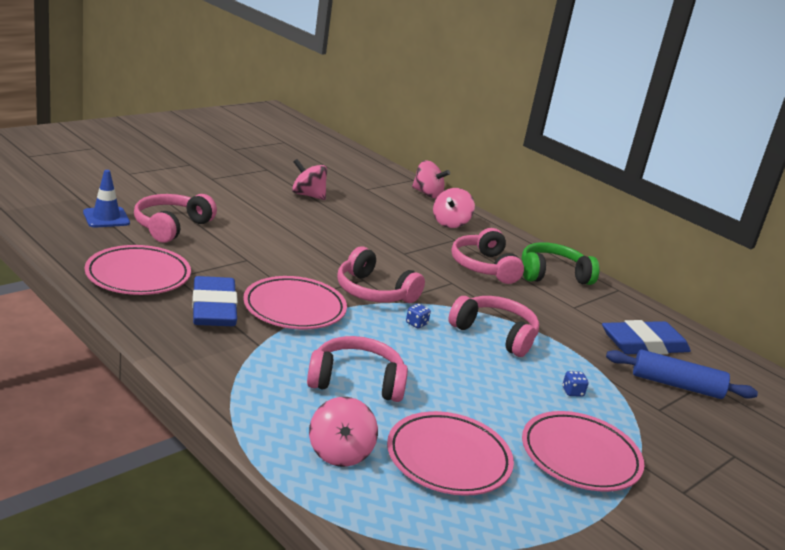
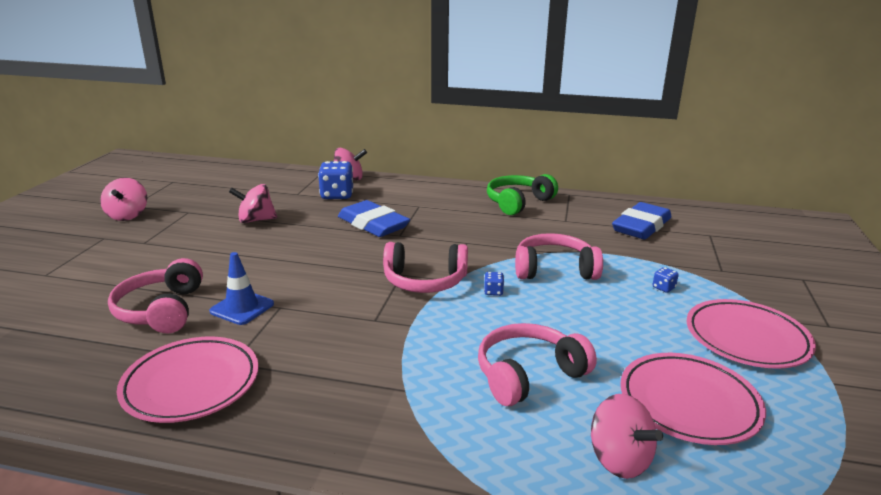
camera: 30 degrees left, 0 degrees up
blue traffic cone [83,170,130,228] -> blue traffic cone moved to [209,252,274,325]
blue eraser [192,276,238,326] -> blue eraser moved to [338,200,410,237]
pink plate [243,276,347,329] -> none
pink spinning top [433,188,475,228] -> pink spinning top moved to [100,178,147,221]
pink headphones [451,228,524,284] -> none
blue rolling pin [606,349,758,399] -> none
none -> blue dice [318,161,353,199]

